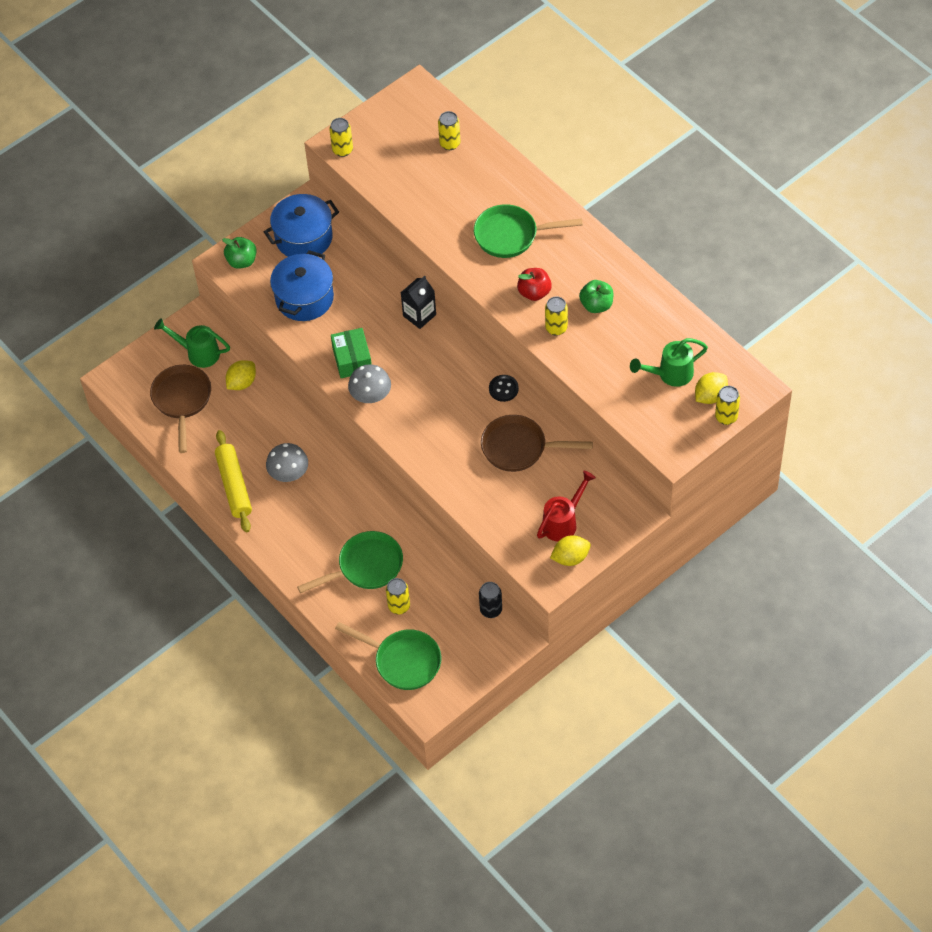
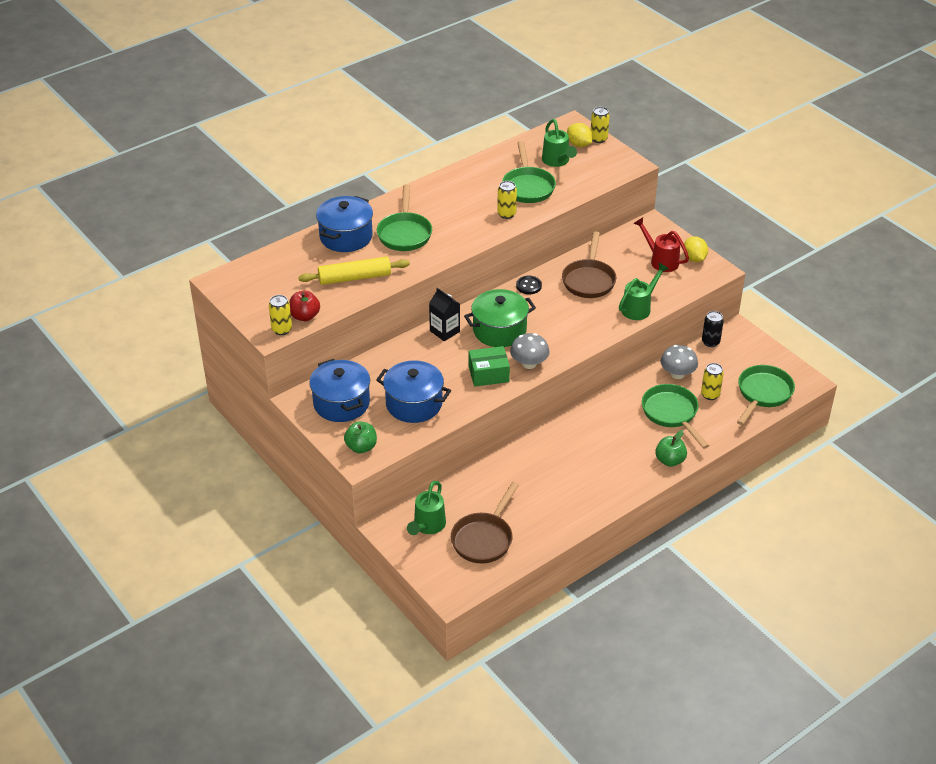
camera: 90 degrees left, 15 degrees down
brown pan [150,365,211,453] -> brown pan turned 60 degrees counterclockwise [451,482,519,563]
yellow rolling pin [215,430,252,532] -> yellow rolling pin moved to [299,257,410,285]
yellow lemon [226,360,256,390] -> none
grey mushroom [266,443,308,482] -> grey mushroom moved to [661,345,698,379]
yellow can [438,111,461,150] -> none
red apple [517,268,552,301] -> red apple moved to [289,291,320,321]
green apple [579,280,614,313] -> green apple moved to [655,430,687,467]
none -> blue pot [316,196,373,252]
none -> green pot [464,289,536,347]
none -> green pan [502,141,556,203]
none -> green watering can [619,263,669,320]

